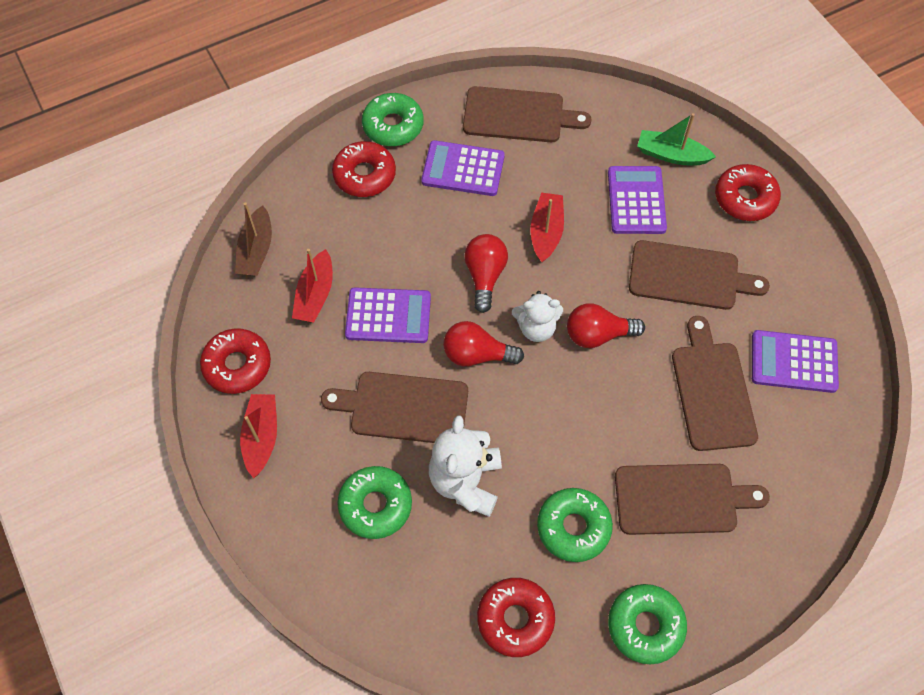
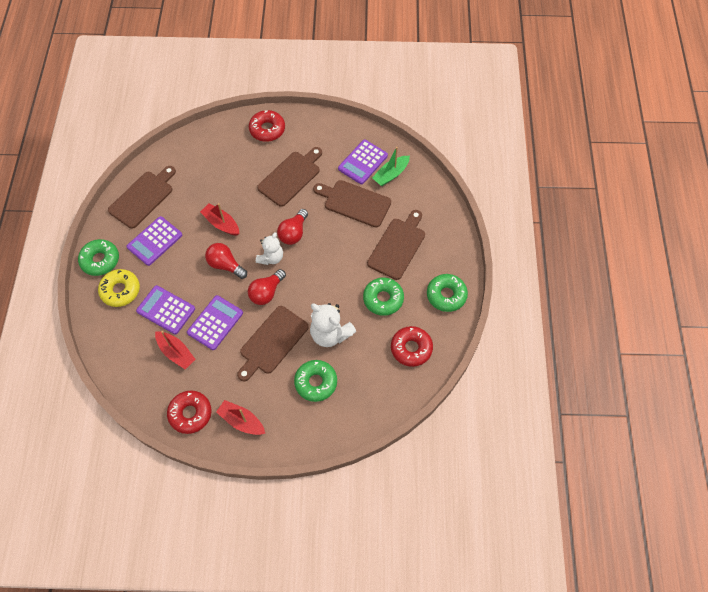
camera: 60 degrees left, 0 degrees up
brown boat [235,202,272,276] -> none
red donut [332,141,396,197] -> yellow donut [98,269,140,307]
purple calculator [608,166,667,234] -> purple calculator moved to [136,285,195,334]
green boat [637,113,716,165] -> green boat moved to [372,147,410,186]

